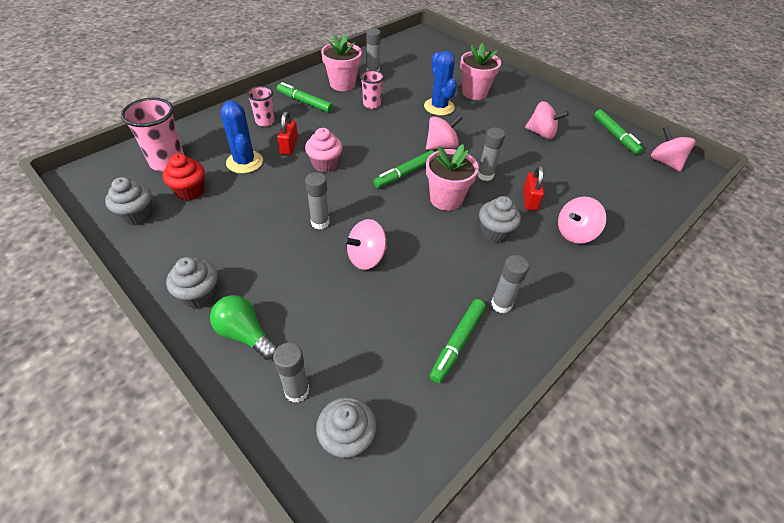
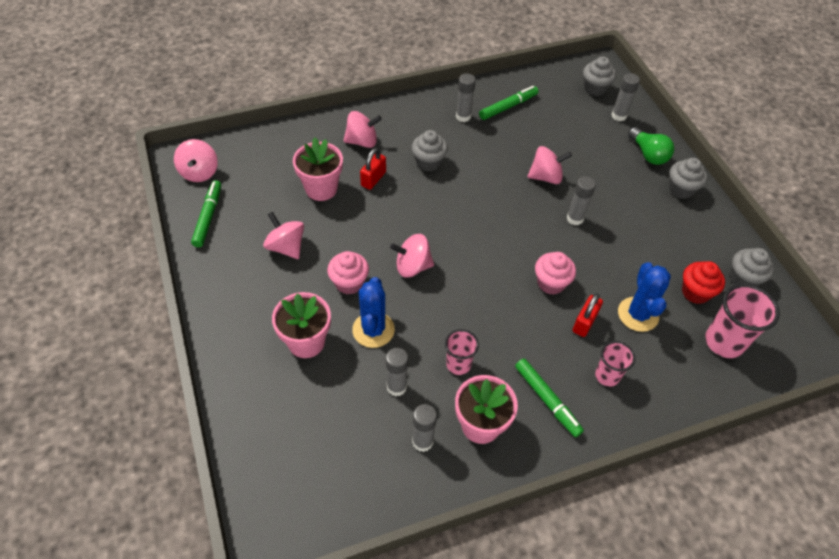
camera: 155 degrees left, 5 degrees up
green marker [373,150,434,188] -> none
pink flower pot [426,144,479,211] -> pink flower pot moved to [293,138,343,201]
grey glue stick [477,128,505,181] -> grey glue stick moved to [386,348,408,396]
none -> pink cupcake [327,251,369,295]

